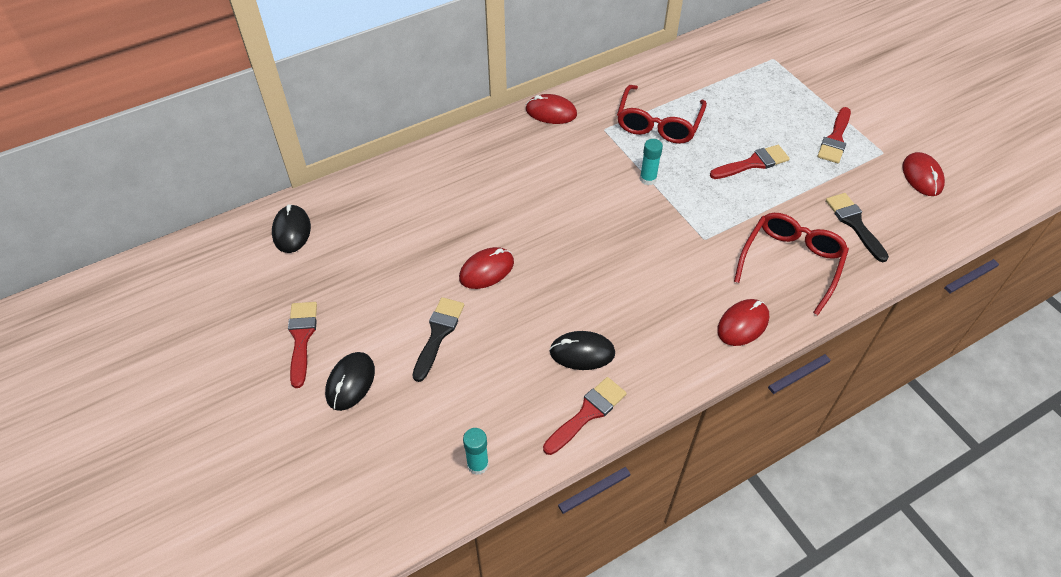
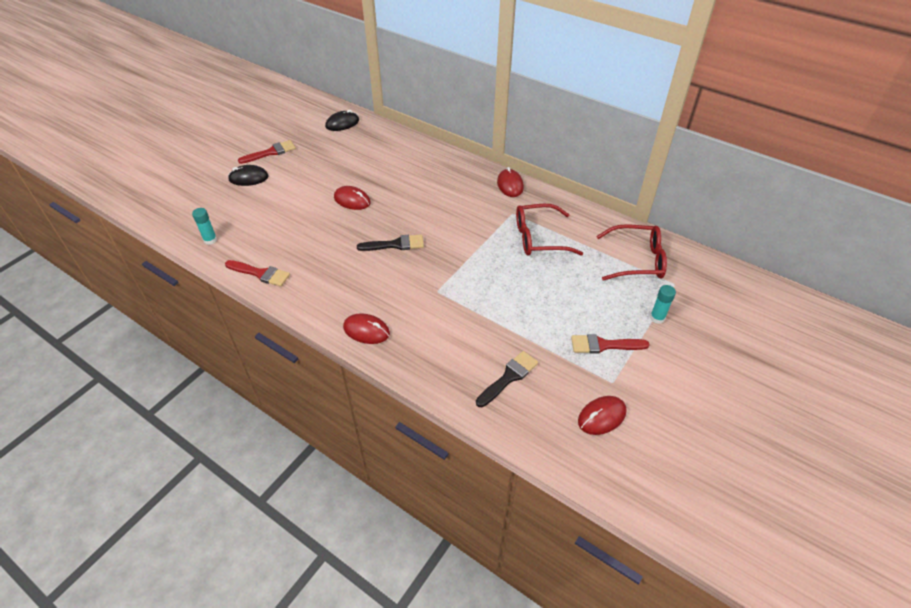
camera: 65 degrees right, 5 degrees down
black brush [413,297,464,382] -> black brush moved to [357,235,424,251]
black mouse [549,331,615,370] -> none
turquoise glue stick [640,139,663,185] -> turquoise glue stick moved to [650,285,676,324]
red brush [710,145,790,179] -> none
red glasses [734,213,849,315] -> red glasses moved to [596,224,667,281]

